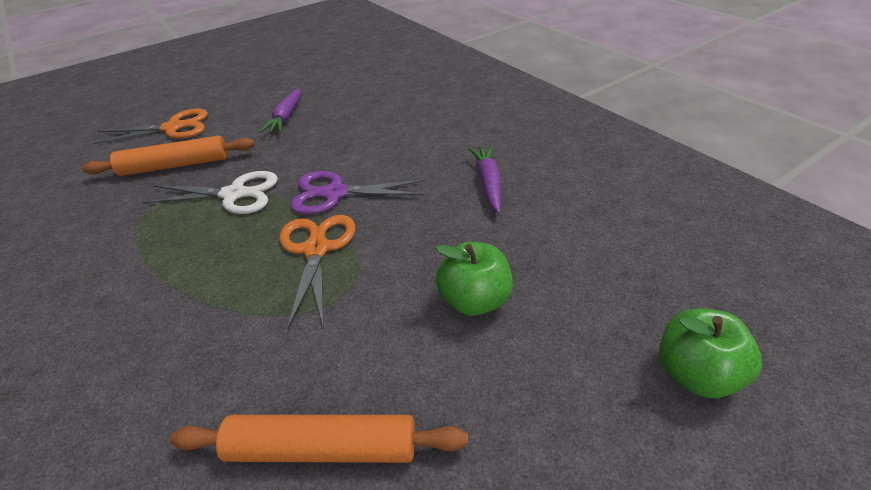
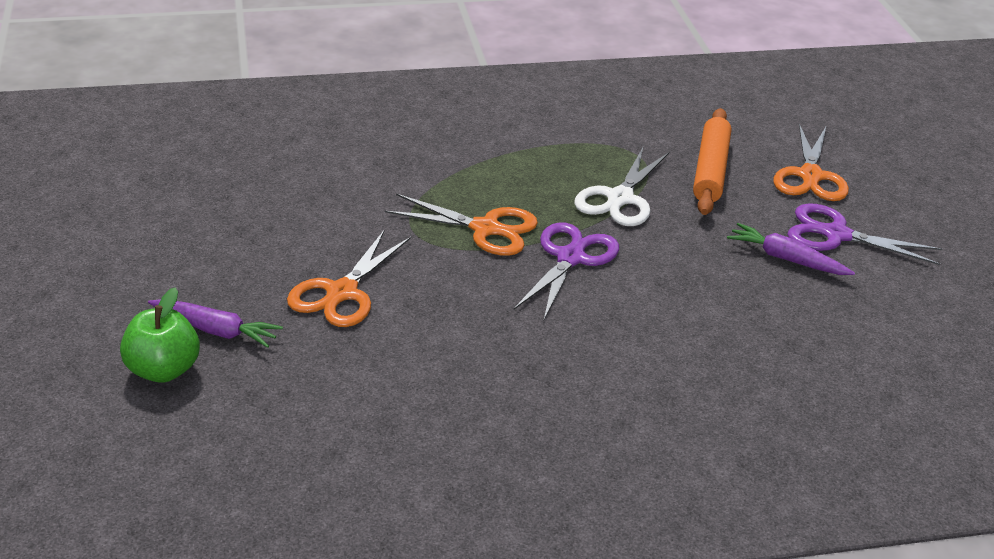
camera: 110 degrees right, 5 degrees down
orange rolling pin [170,415,468,463] -> none
green apple [435,242,513,316] -> orange scissors [287,229,411,327]
purple carrot [469,146,501,213] -> purple carrot moved to [148,299,283,348]
none -> purple scissors [787,203,943,265]

